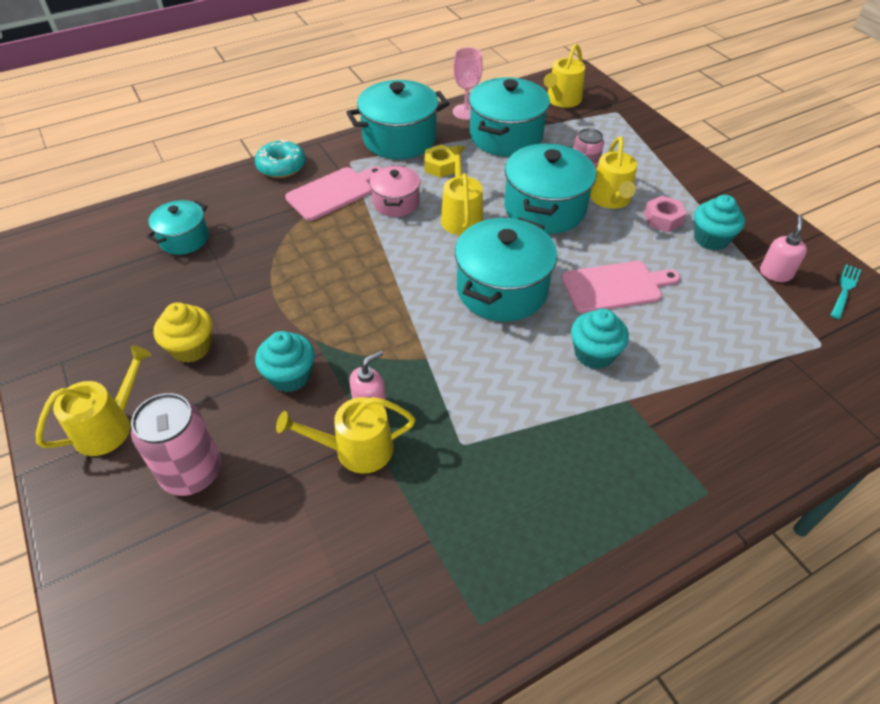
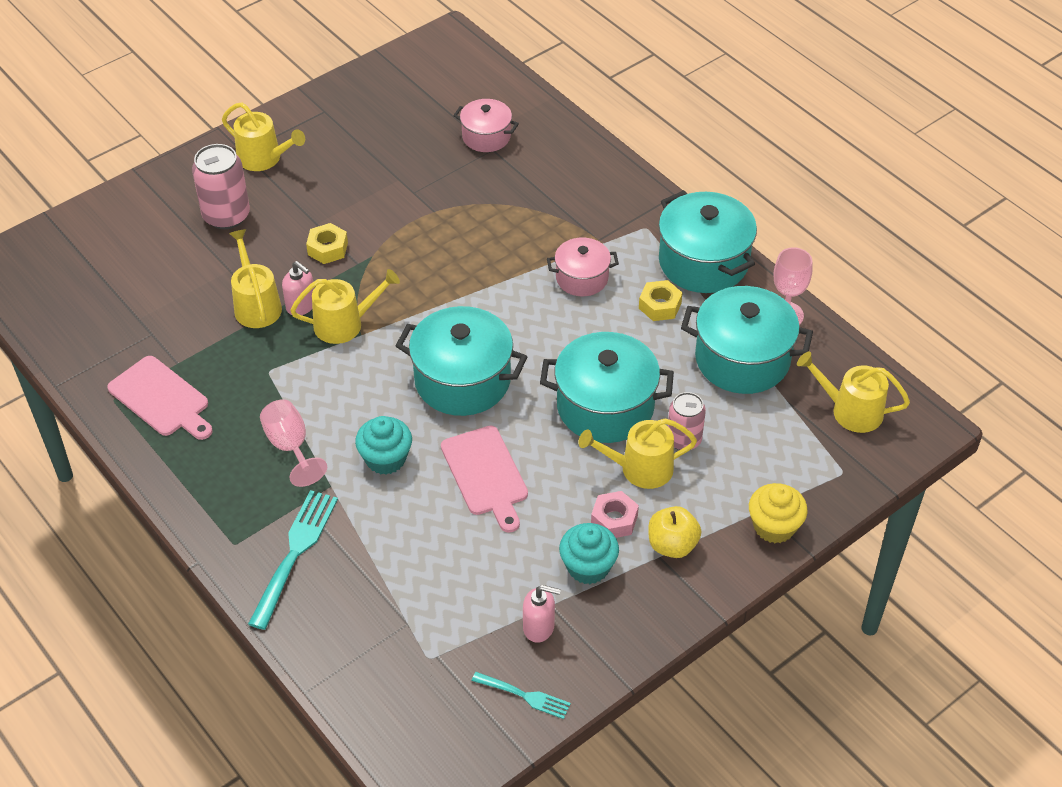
camera: 80 degrees right, 0 degrees up
turquoise pot [146,200,209,255] -> pink pot [453,99,519,152]
yellow cupcake [154,303,212,363] -> yellow cupcake moved to [749,483,808,543]
turquoise donut [255,140,306,178] -> none
turquoise cupcake [255,331,315,392] -> yellow nut [306,223,348,264]
pink cutting board [285,166,382,221] -> pink cutting board moved to [107,356,213,440]
yellow watering can [441,146,483,235] -> yellow watering can moved to [290,269,400,344]
none -> turquoise fork [248,490,338,630]
none -> pink goblet [260,399,327,487]
none -> yellow apple [648,506,701,558]

